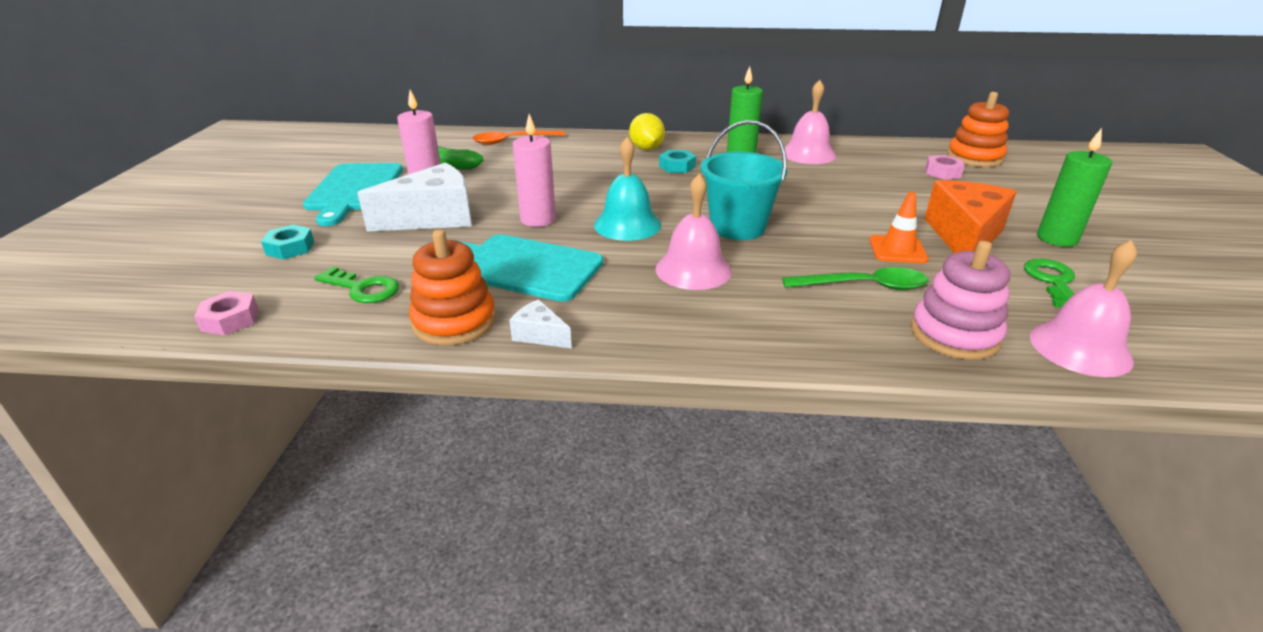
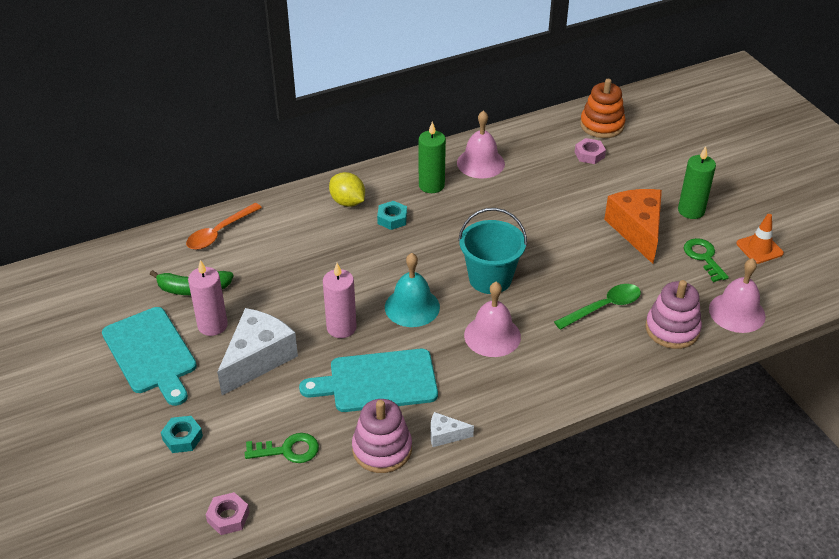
camera: 30 degrees left, 10 degrees up
orange stacking toy [409,230,496,345] -> pink stacking toy [352,399,412,473]
orange traffic cone [869,192,929,263] -> orange traffic cone moved to [736,214,784,264]

